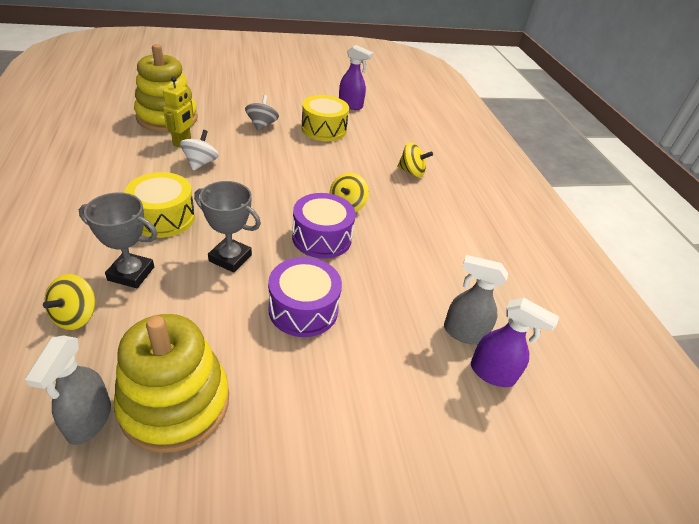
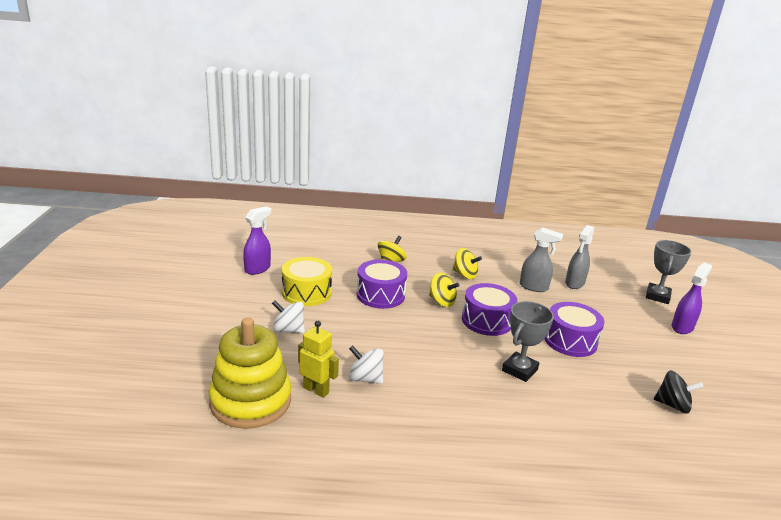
camera: 75 degrees left, 15 degrees down
grey spray bottle [25,335,111,445] -> grey spray bottle moved to [520,227,563,292]
yellow spinning top [43,274,95,330] -> yellow spinning top moved to [452,248,482,279]
grey trophy [79,192,157,288] -> grey trophy moved to [646,240,692,304]
yellow stacking toy [114,314,229,453] -> black spinning top [654,370,704,414]
yellow drum [125,172,195,238] -> none
grey spinning top [245,95,279,131] -> white spinning top [272,300,305,333]
purple spray bottle [471,298,559,387] -> purple spray bottle moved to [672,262,712,334]
none -> purple drum [357,260,407,309]

